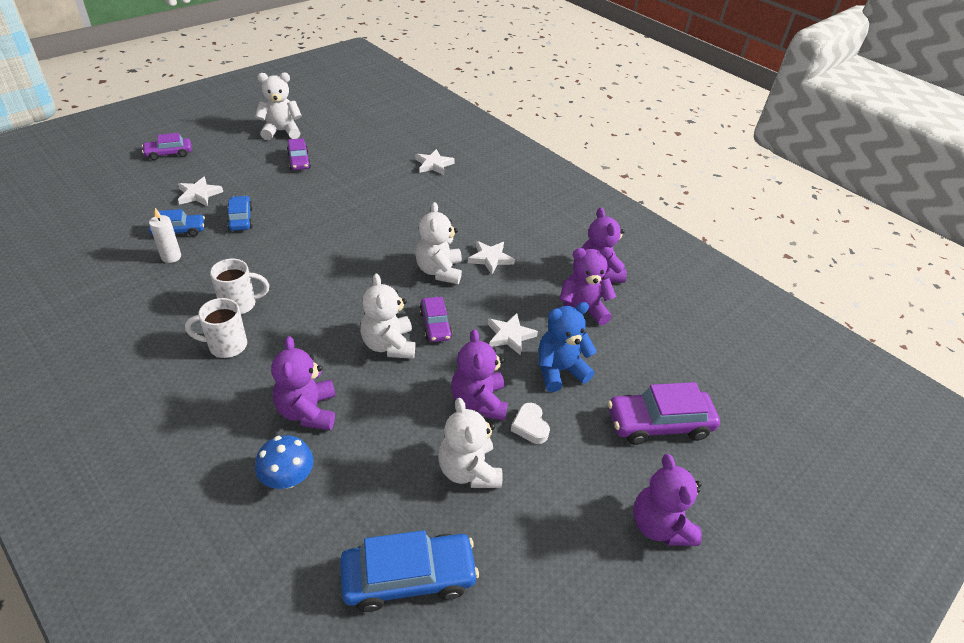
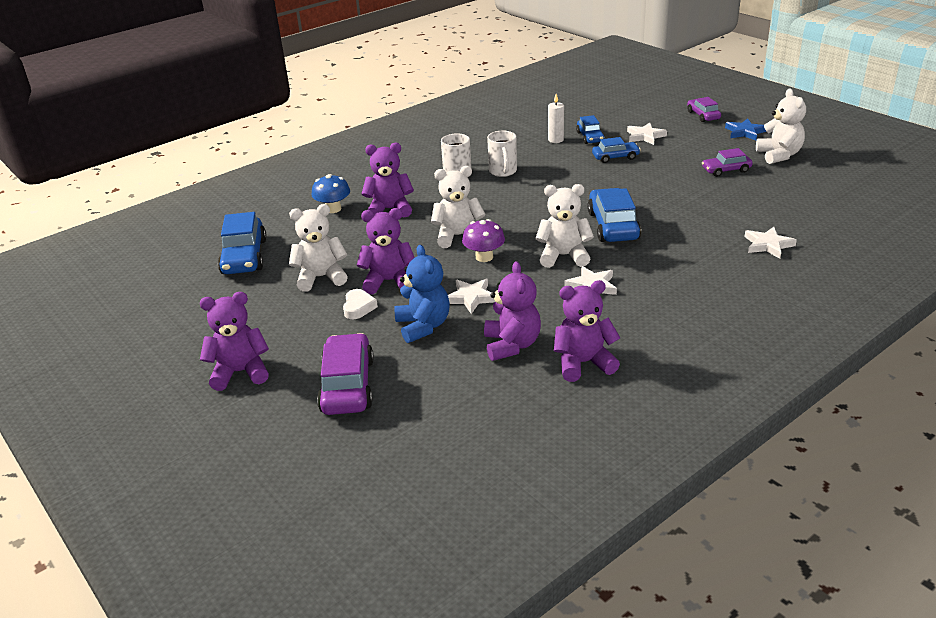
camera: 100 degrees right, 10 degrees down
purple car [419,297,452,342] -> purple mushroom [462,219,505,262]
white heart [511,403,550,444] -> white heart turned 105 degrees clockwise [343,289,378,319]
none -> blue car [587,188,641,242]
none -> blue star [725,118,767,141]

